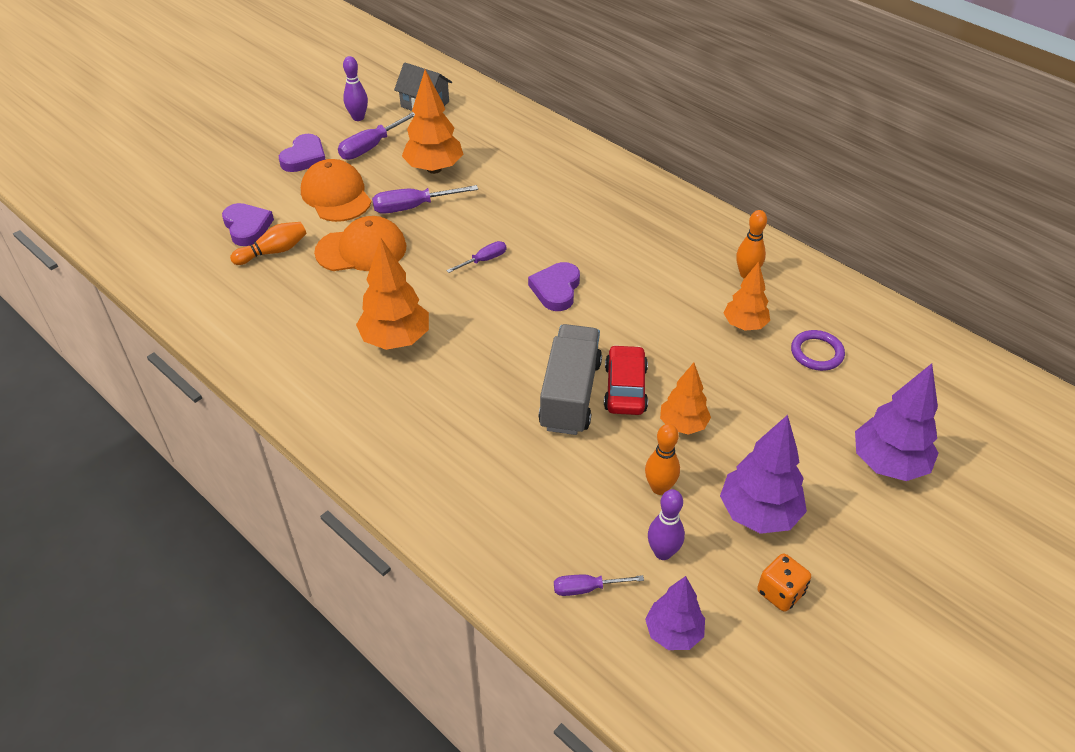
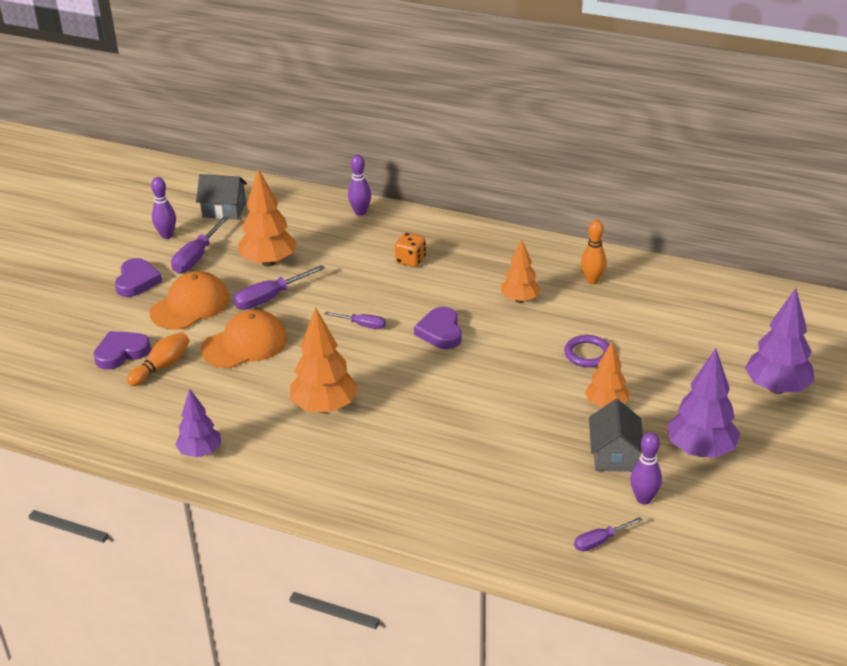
camera: 20 degrees left, 10 degrees down
purple heart [222,203,274,246] -> purple heart turned 75 degrees counterclockwise [93,331,151,370]
orange cap [301,159,371,222] -> orange cap turned 90 degrees clockwise [150,271,230,330]
purple screwdriver [446,241,506,273] -> purple screwdriver turned 75 degrees clockwise [325,312,386,329]
grey truck [538,324,602,435] -> none
red car [604,345,648,415] -> none
orange bowling pin [645,424,680,495] -> grey house [589,399,643,472]
purple tree [645,576,705,650] -> purple tree moved to [175,388,221,457]
orange tree [724,261,770,331] -> orange tree moved to [501,239,541,303]
orange dice [757,553,811,612] -> orange dice moved to [395,233,426,267]
purple ring [791,330,845,371] -> purple ring moved to [564,335,609,367]
none -> purple bowling pin [348,154,371,216]

